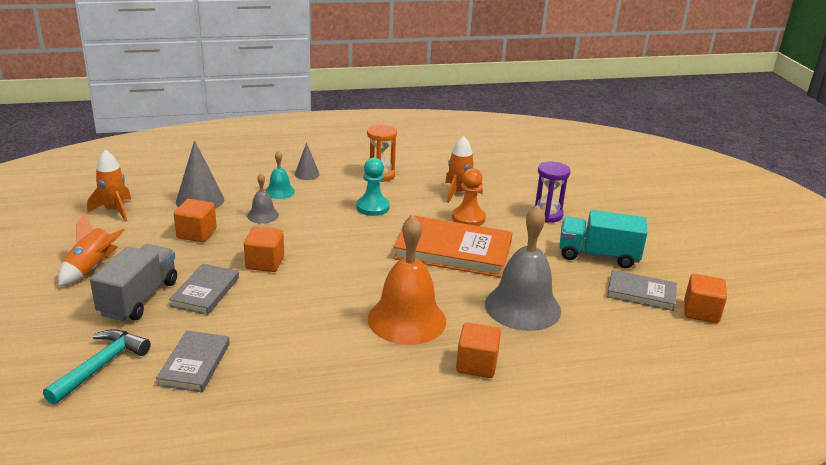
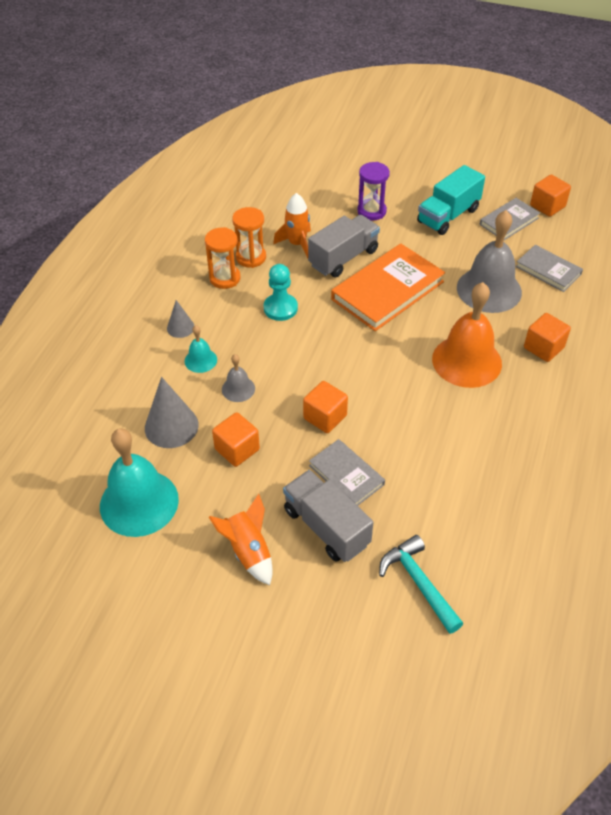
camera: 55 degrees left, 20 degrees up
orange rocket [87,150,131,222] -> turquoise bell [100,428,179,537]
grey book [156,330,230,392] -> grey book moved to [516,245,583,292]
orange pawn [452,168,486,226] -> grey truck [308,215,380,277]
none -> orange hourglass [232,207,266,268]

